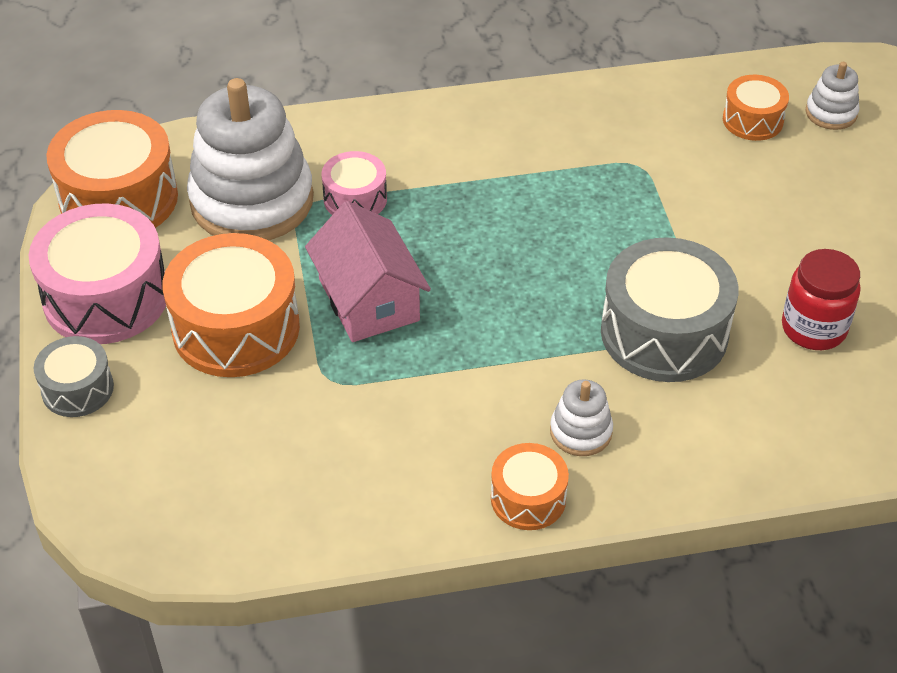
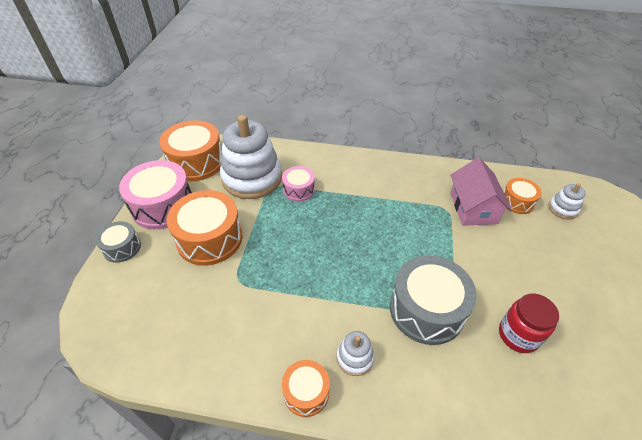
camera: 20 degrees right, 0 degrees up
pink house [305,201,431,342] -> pink house moved to [450,158,512,226]

